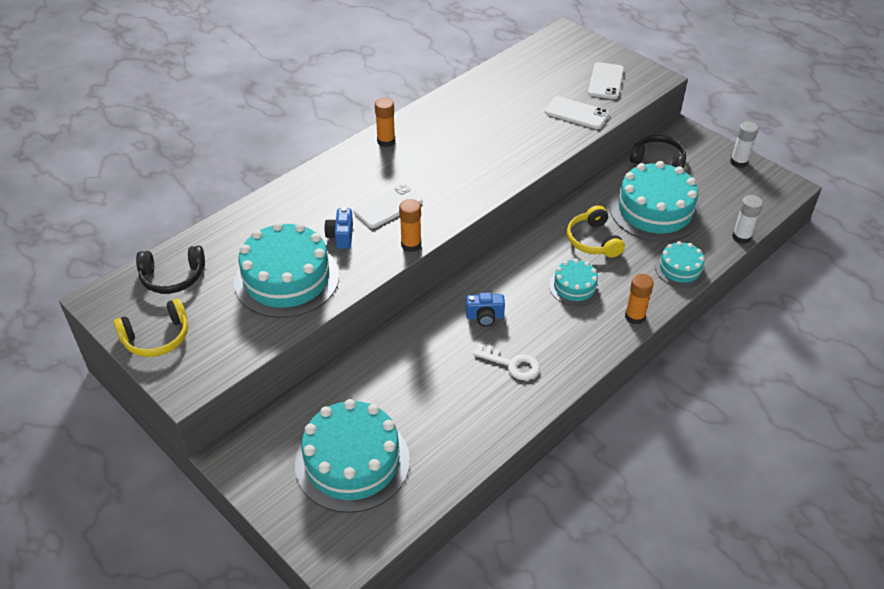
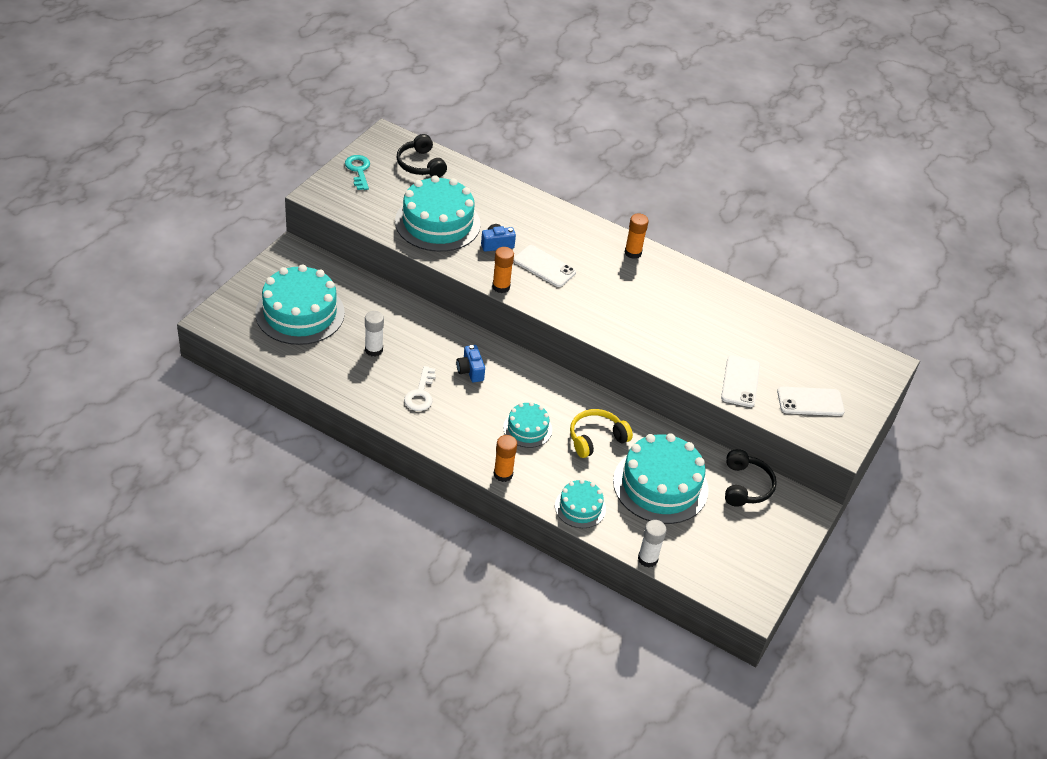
camera: 70 degrees right, 0 degrees up
yellow headphones [114,298,188,357] -> turquoise key [345,155,370,190]
white glue stick [730,121,758,168] -> white glue stick moved to [365,311,384,356]

